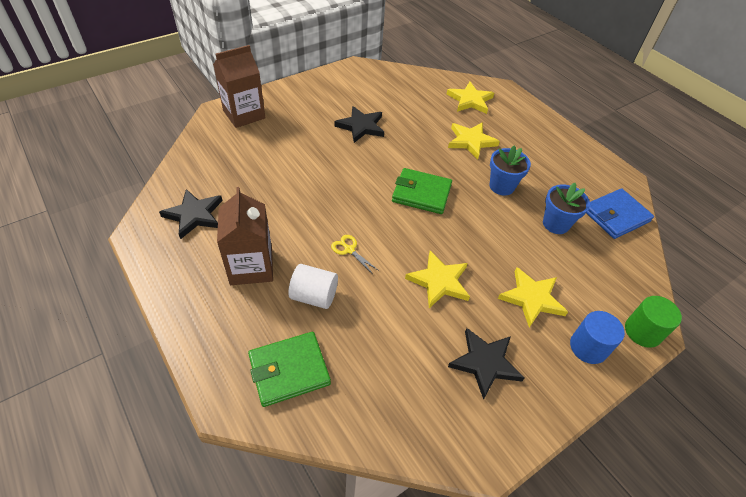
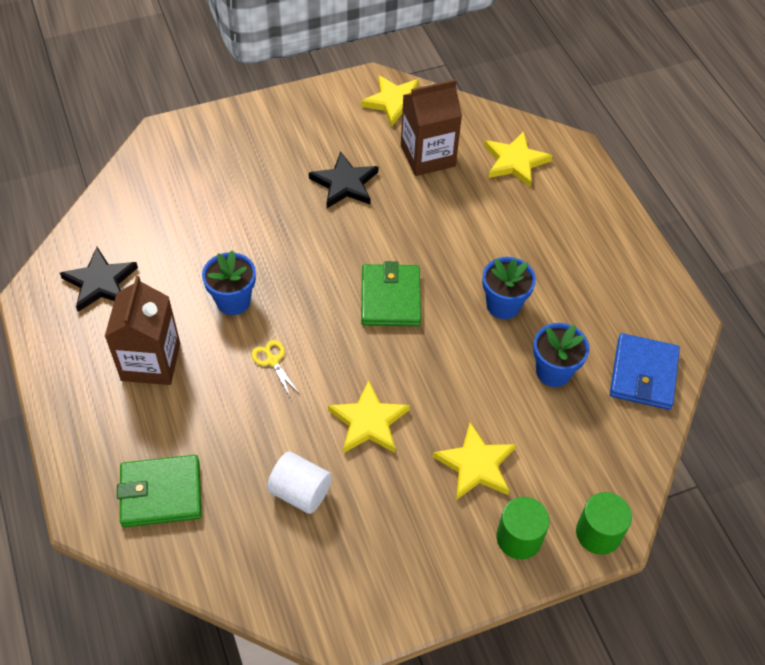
camera: 15 degrees right, 5 degrees up
brown carton [213,45,266,128] -> brown carton moved to [401,79,462,176]
white cylinder [288,264,338,309] -> white cylinder moved to [267,451,332,514]
green wallet [392,168,452,214] -> green wallet turned 60 degrees clockwise [361,261,421,326]
yellow star [448,122,500,159] -> yellow star moved to [361,75,419,127]
black star [448,328,525,400] -> none
blue cylinder [570,311,625,364] -> green cylinder [496,497,550,559]
blue wallet [586,188,654,239] -> blue wallet turned 60 degrees counterclockwise [610,333,680,410]
none -> blue flower pot [202,250,256,315]

